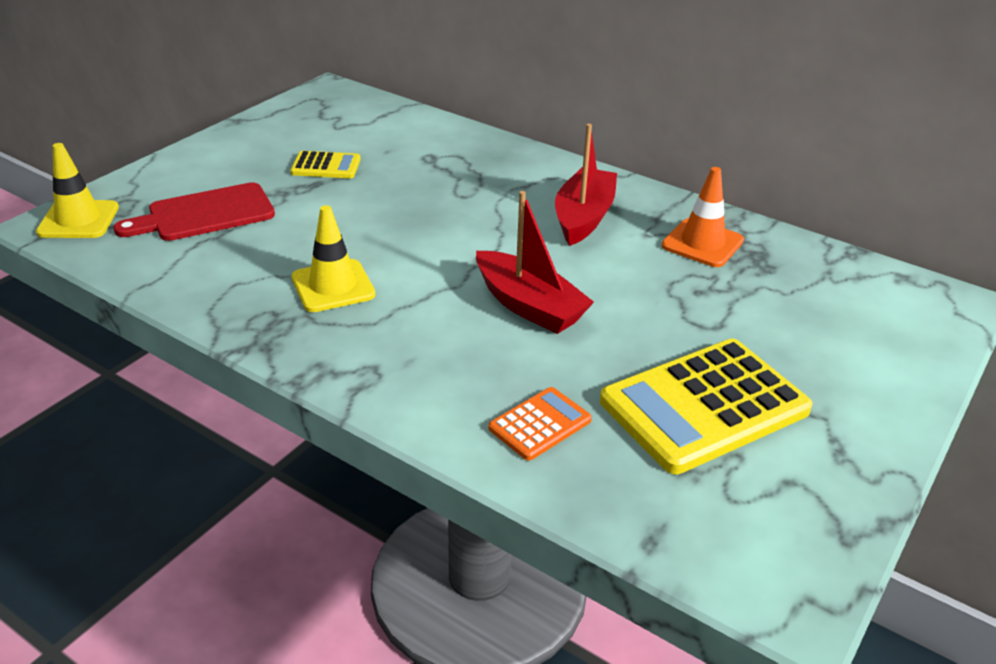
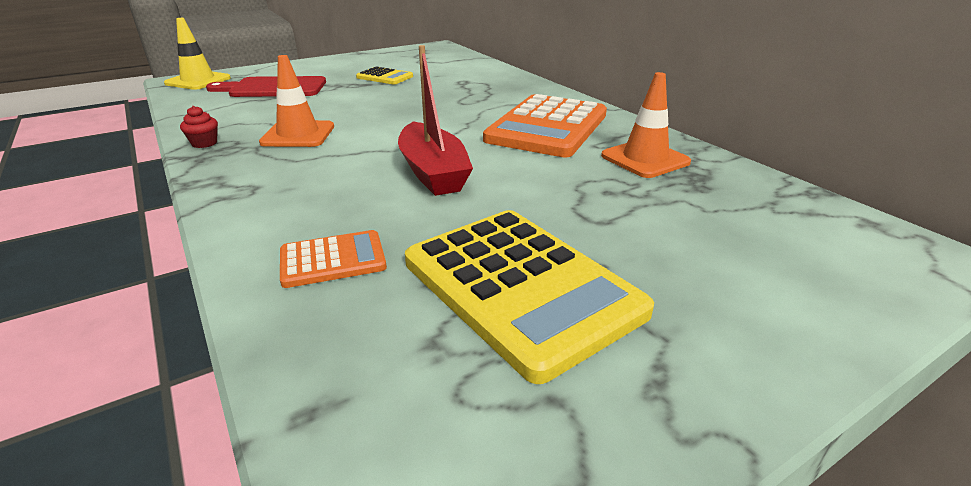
camera: 25 degrees right, 5 degrees down
yellow traffic cone [291,205,375,312] -> orange traffic cone [259,55,334,147]
red boat [555,124,617,246] -> orange calculator [483,94,607,158]
yellow calculator [600,339,813,475] -> yellow calculator turned 120 degrees counterclockwise [405,210,654,384]
none -> red cupcake [180,106,218,148]

